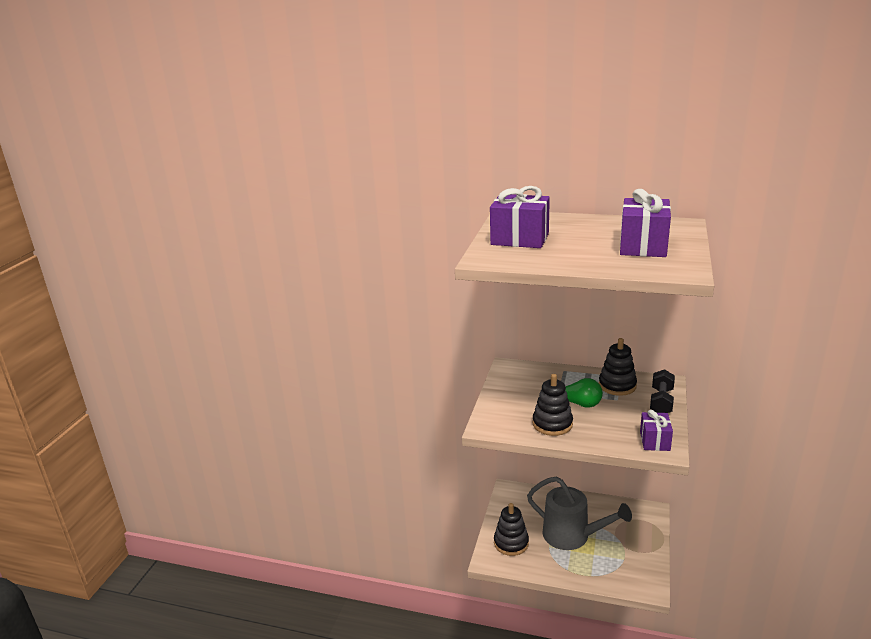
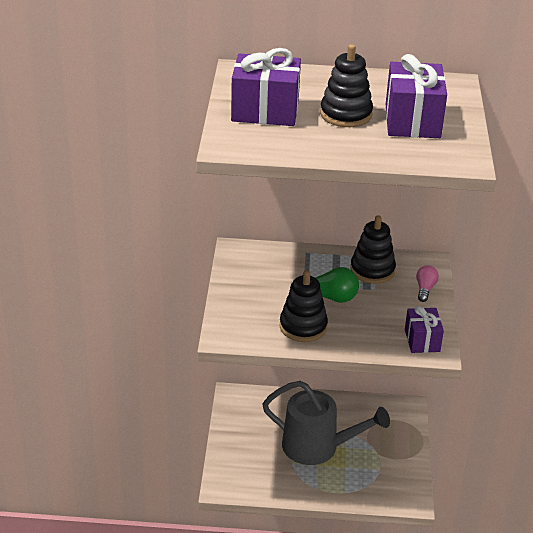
camera: 15 degrees left, 10 degrees up
black stacking toy [494,503,529,556] -> black stacking toy moved to [320,44,373,127]
black dumbbell [650,369,675,413] -> pink light bulb [416,265,439,302]

